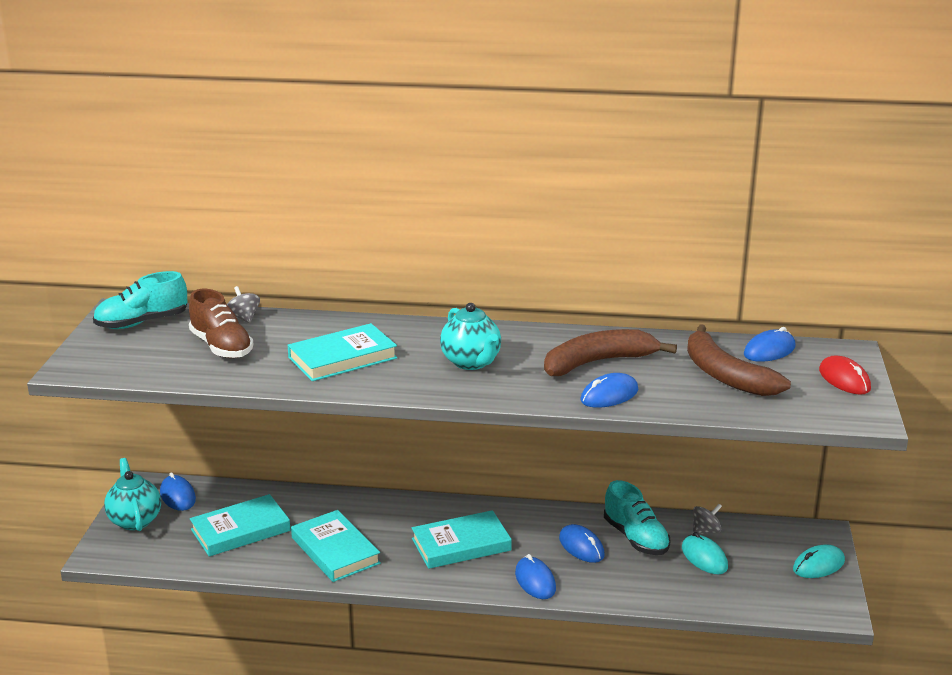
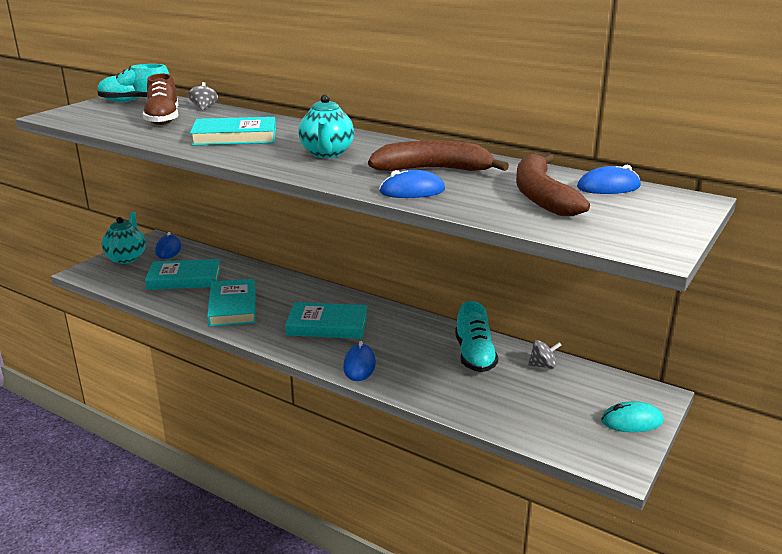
camera: 25 degrees right, 0 degrees up
blue mouse [559,524,605,563] -> none
turquoise mouse [682,532,728,575] -> none
red mouse [819,355,871,395] -> none

